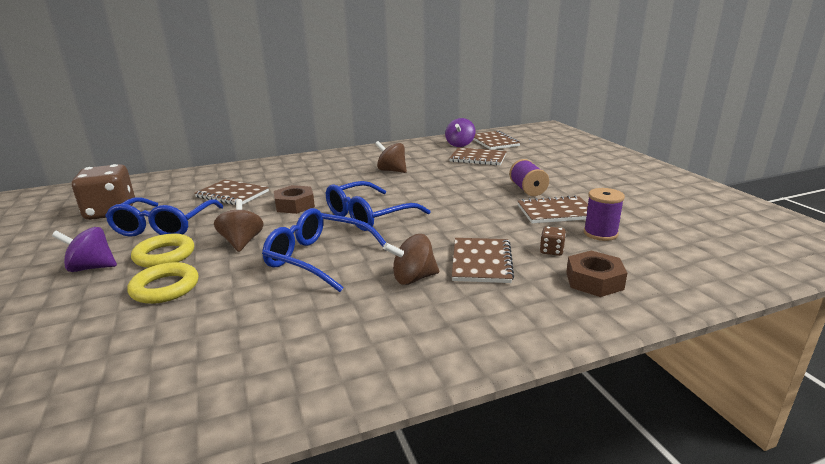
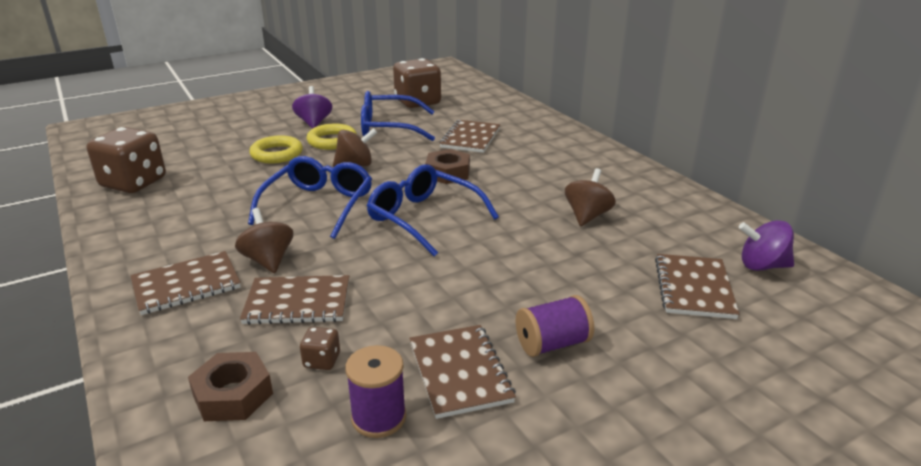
camera: 80 degrees right, 5 degrees up
brown notebook [473,131,520,150] -> brown notebook moved to [130,251,241,315]
none -> brown dice [87,127,166,193]

